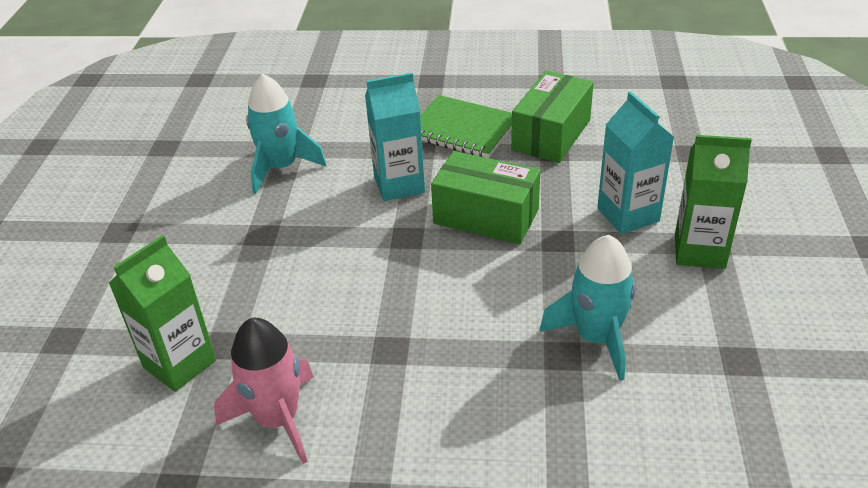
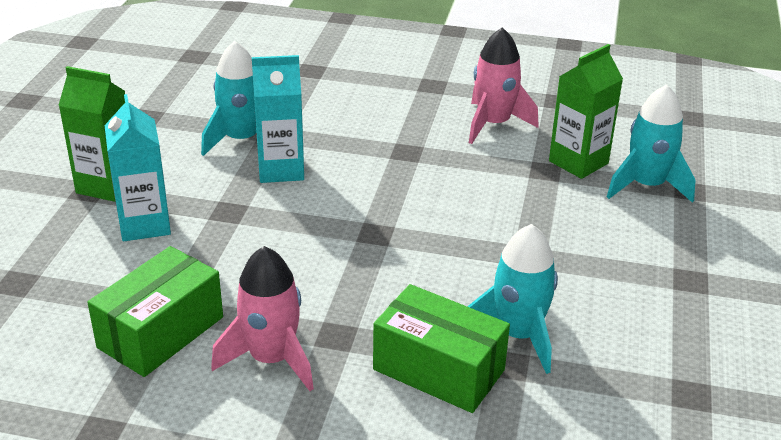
camera: 175 degrees left, 5 degrees down
turquoise carton [365,73,425,201] -> turquoise carton moved to [252,55,304,183]
green notebook [420,95,512,158] -> pink rocket [211,246,314,391]
green box [431,151,540,244] -> green box moved to [373,284,510,413]
none -> turquoise rocket [607,84,696,203]

